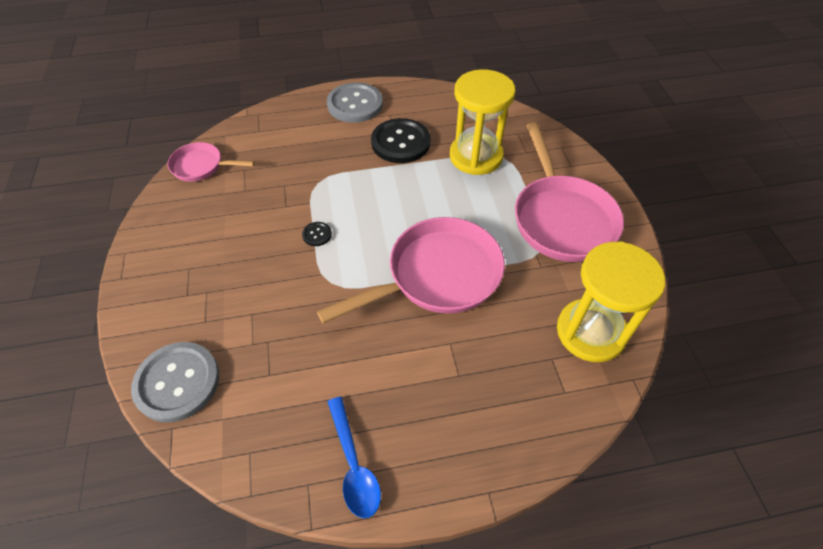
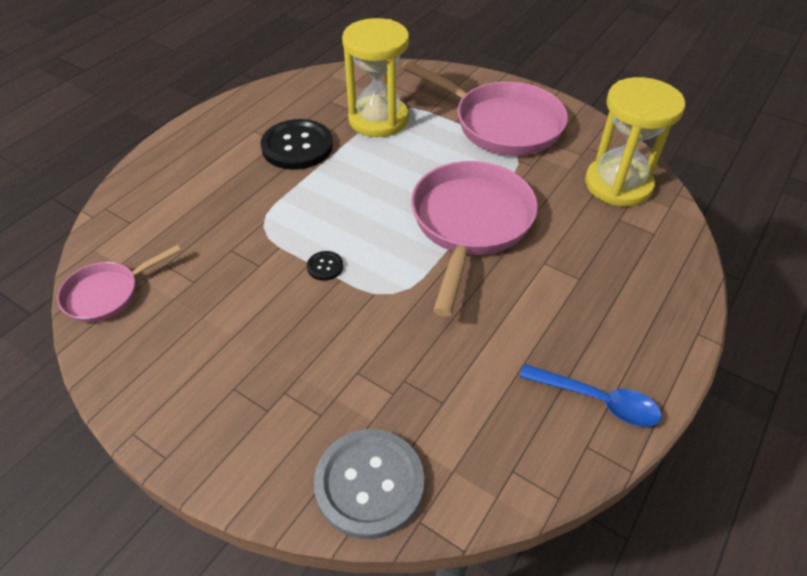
camera: 45 degrees left, 5 degrees down
grey button [327,82,383,123] -> none

